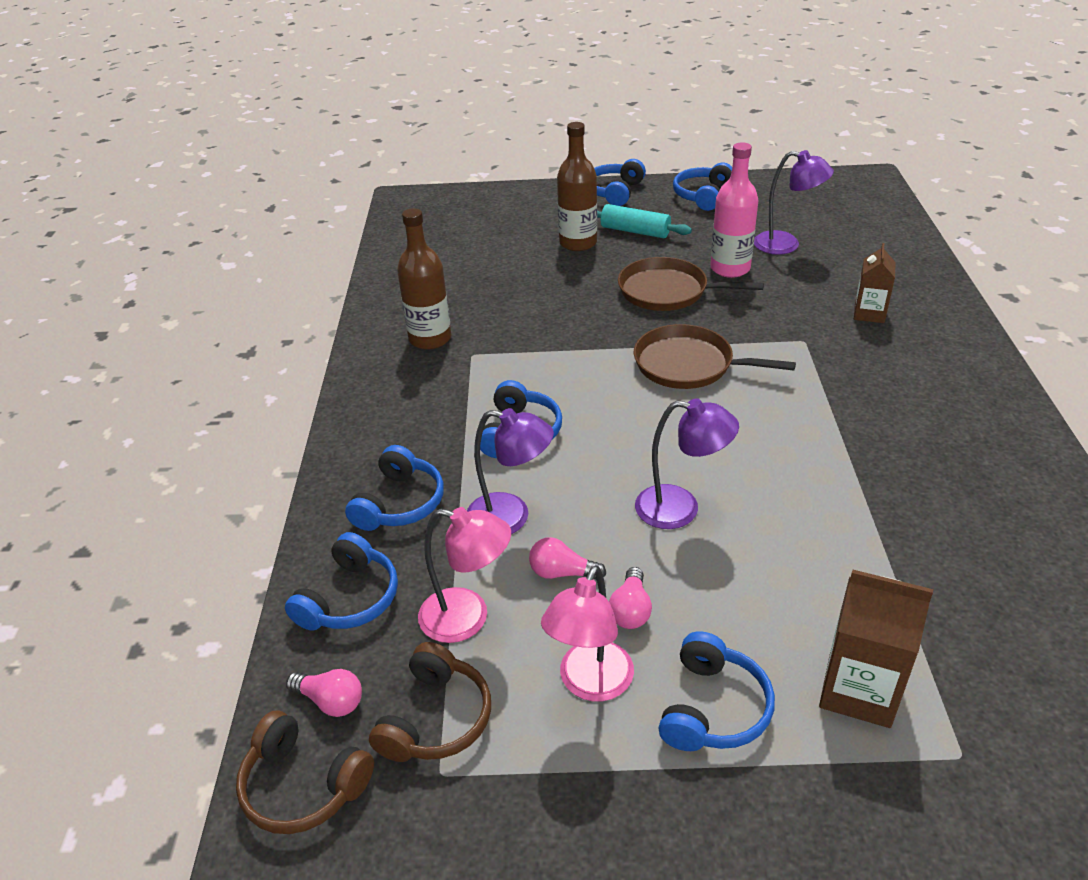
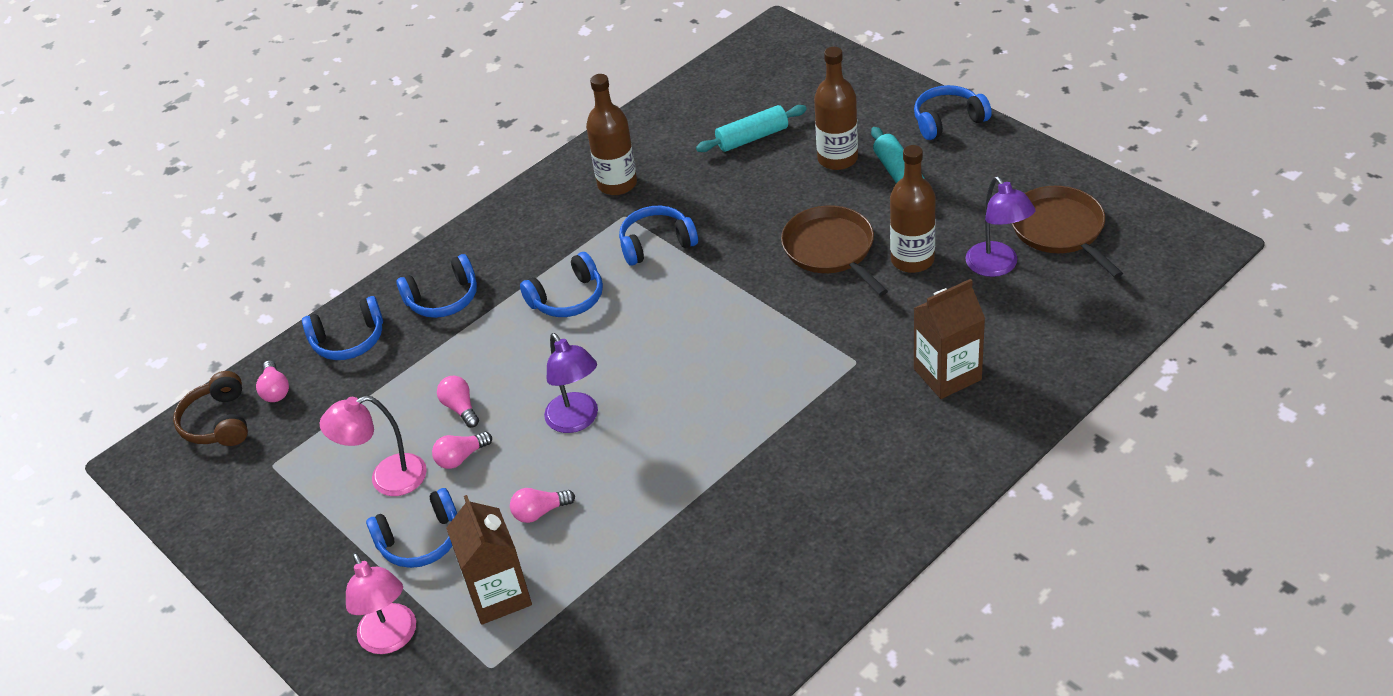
camera: 50 degrees right, 5 degrees up
brown headphones [369,642,491,762] -> none
pink lamp [418,507,511,643] -> pink lamp moved to [346,552,416,654]
purple lamp [467,408,554,534] -> none
brown pan [634,324,796,389] -> brown pan moved to [1011,186,1123,278]
blue headphones [673,163,732,211] -> blue headphones moved to [619,206,698,266]
pink bottle [710,142,758,278] -> brown bottle [890,145,936,273]
brown carton [854,243,896,323] -> brown carton [914,279,985,399], size x1.53
none -> pink light bulb [510,488,575,523]
none -> turquoise rolling pin [696,105,807,152]

